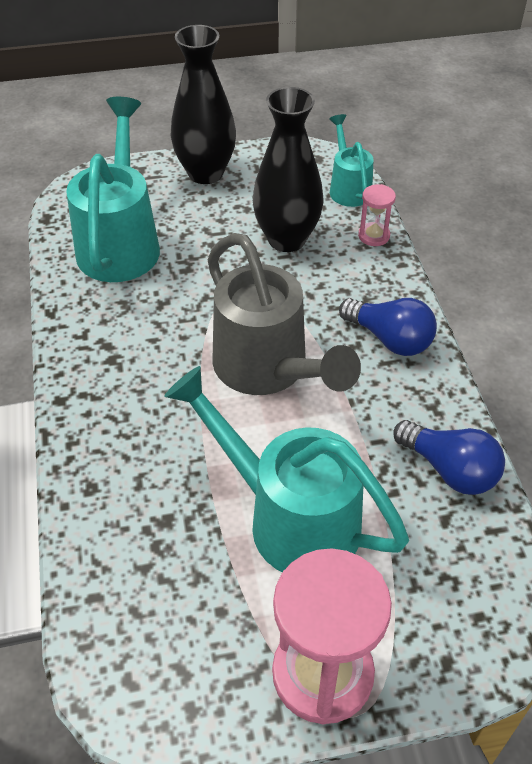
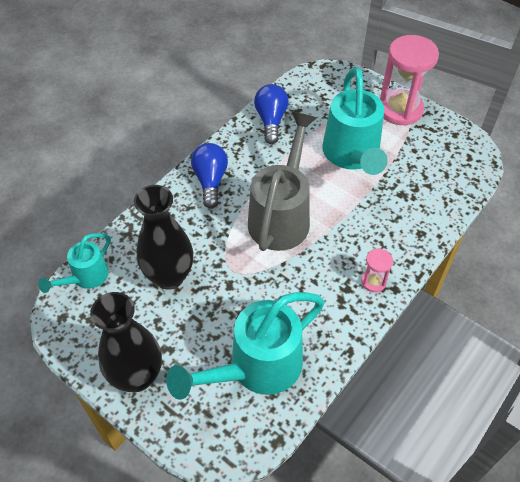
camera: 130 degrees left, 5 degrees up
pink hourglass [358,184,396,246] -> pink hourglass moved to [361,248,393,292]

